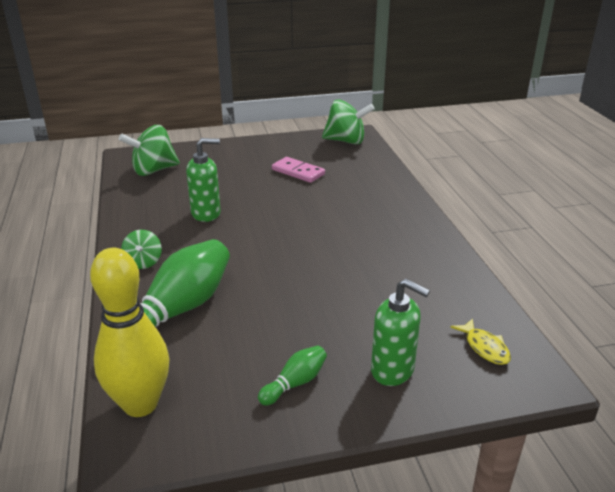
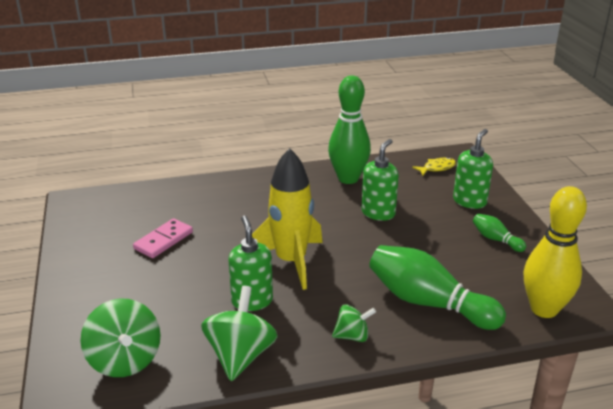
camera: 90 degrees left, 0 degrees up
green spinning top [322,99,374,145] -> green spinning top moved to [201,286,278,381]
none -> yellow rocket [252,148,323,290]
none -> green bowling pin [328,75,371,184]
none -> green soap dispenser [361,139,399,221]

